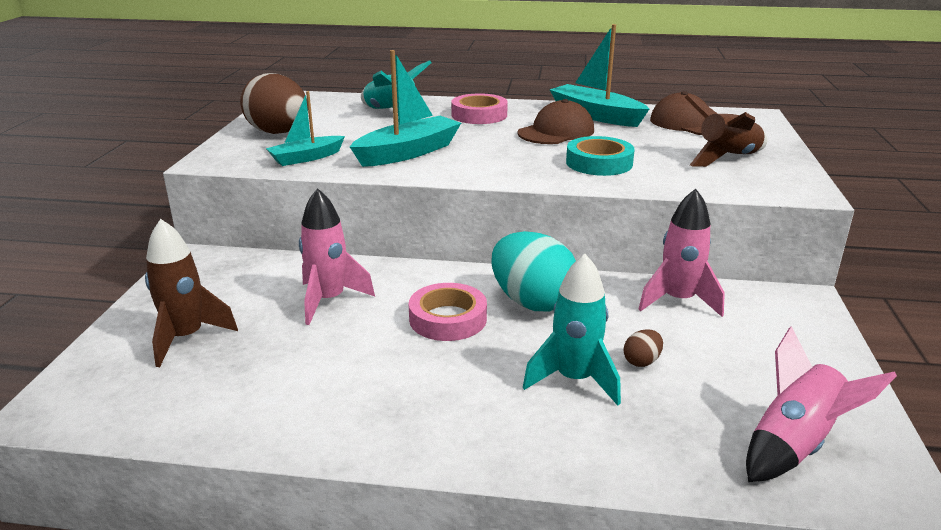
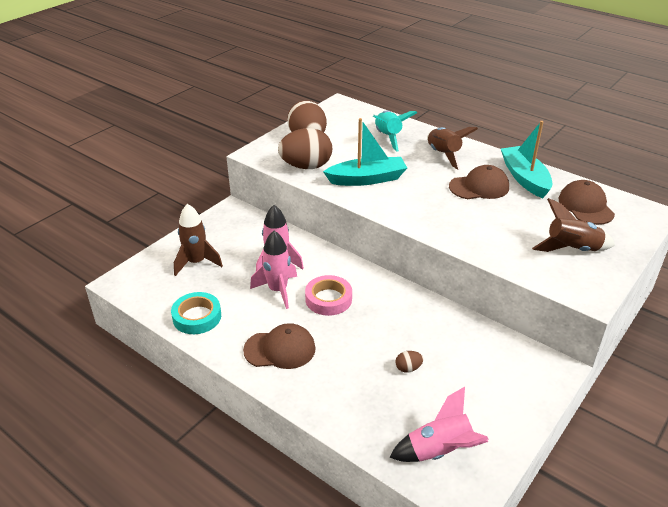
camera: 30 degrees right, 10 degrees up
turquoise boat [266,91,345,166] -> brown egg [278,128,332,169]
pink tape [451,93,508,124] -> brown rocket [427,127,478,170]
turquoise egg [492,231,576,312] -> none
turquoise rocket [523,254,621,406] -> none
turquoise tape [566,136,635,176] -> turquoise tape moved to [171,292,221,334]
pink rocket [638,189,725,317] -> pink rocket moved to [250,231,297,309]
none -> brown cap [243,323,316,369]

